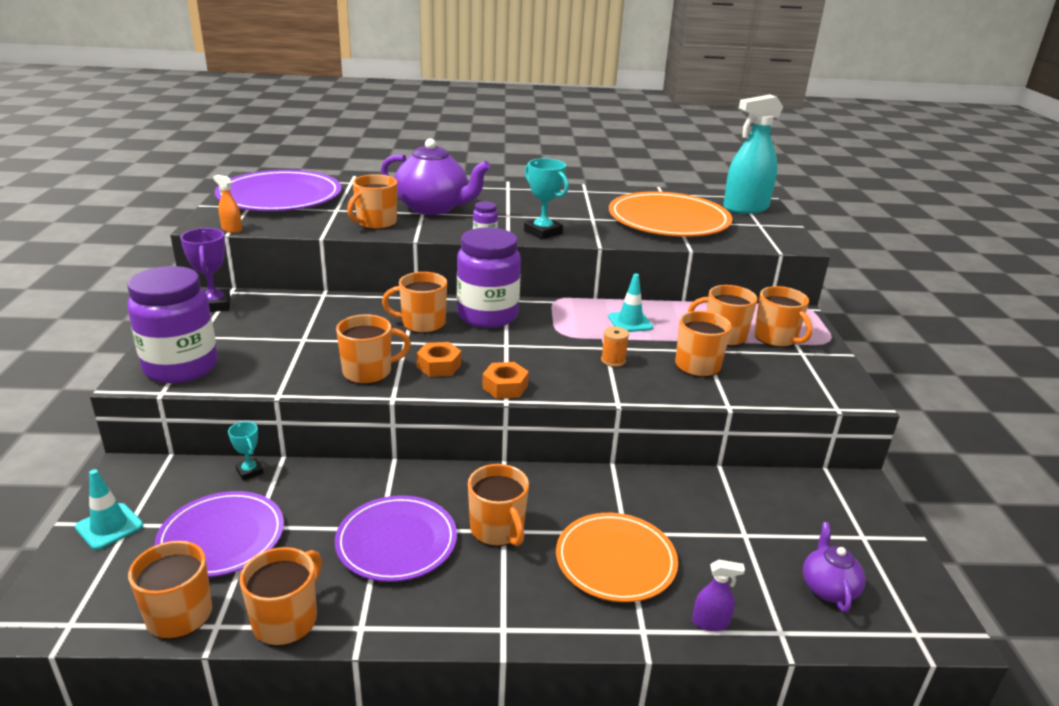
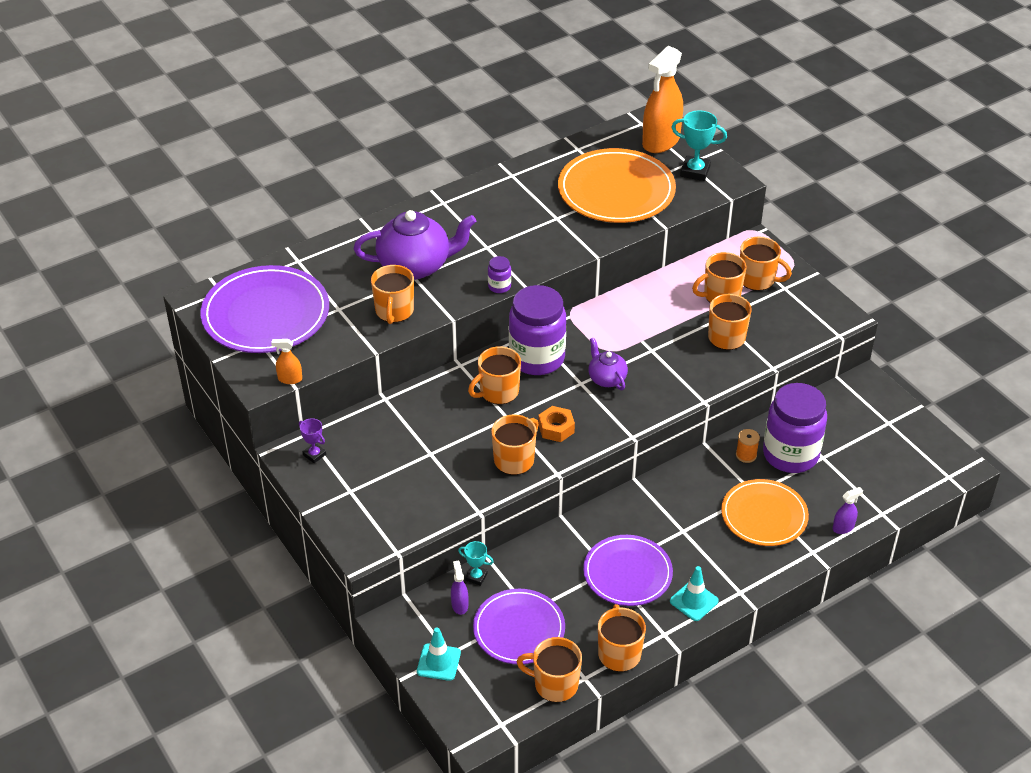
camera: 30 degrees left, 15 degrees up
purple jar [127,266,218,383] -> purple jar moved to [763,383,827,473]
purple trophy [180,228,231,312] -> purple trophy [299,418,326,463], size x0.58
orange mug [468,464,529,546] -> none
orange nut [482,362,529,399] -> none
turquoise trophy [524,158,569,239] -> turquoise trophy moved to [671,110,727,181]
orange spool [601,327,629,367] -> orange spool moved to [736,429,760,463]
turquoise traffic cone [608,273,653,332] -> turquoise traffic cone moved to [670,566,719,621]
turquoise spray bottle [723,94,783,214] -> orange spray bottle [642,46,683,153]
purple teapot [803,522,866,612] -> purple teapot moved to [588,337,628,390]
none -> purple spray bottle [451,561,468,615]

